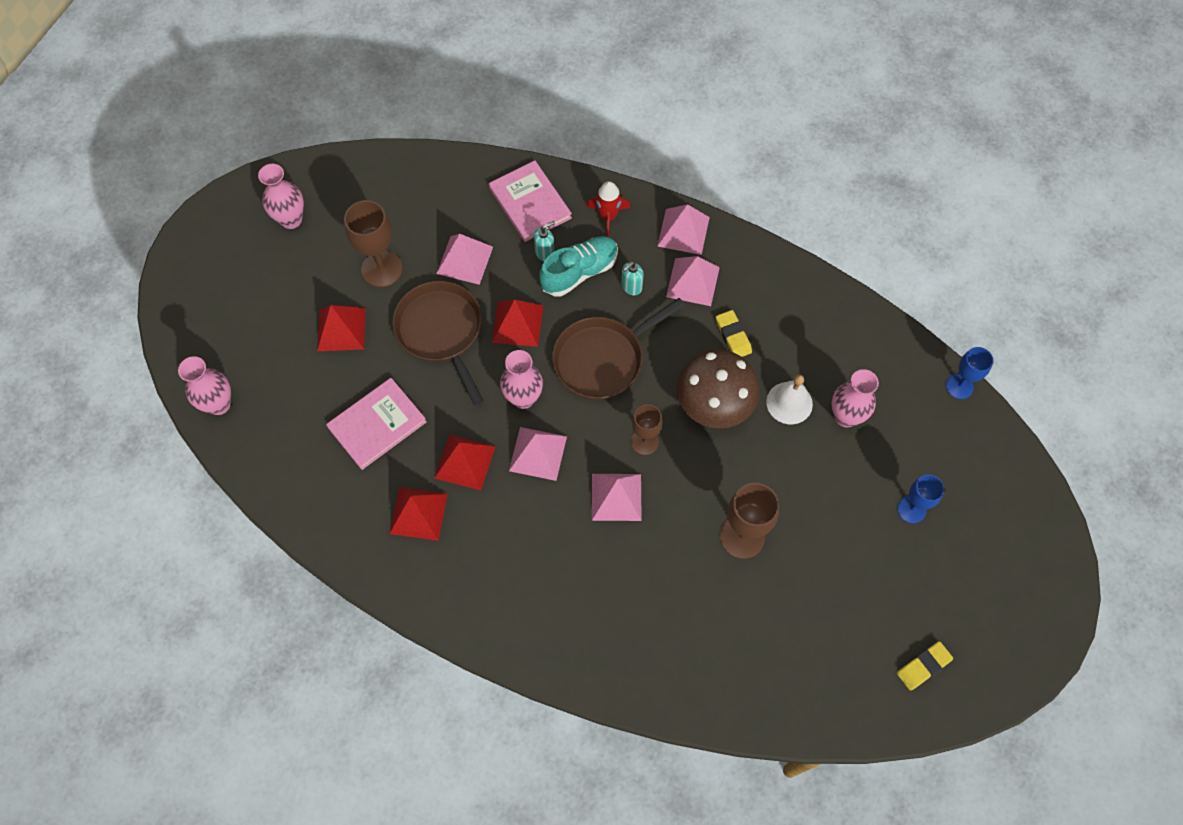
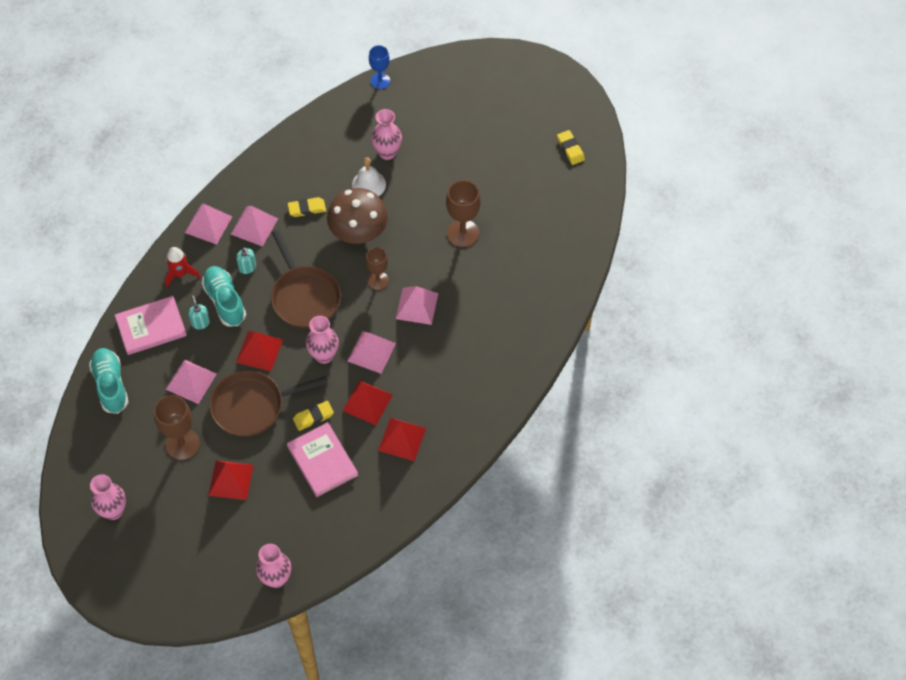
camera: 80 degrees left, 5 degrees down
blue goblet [897,474,944,523] -> none
none -> turquoise shoe [89,348,128,414]
none -> yellow eraser [293,401,334,431]

